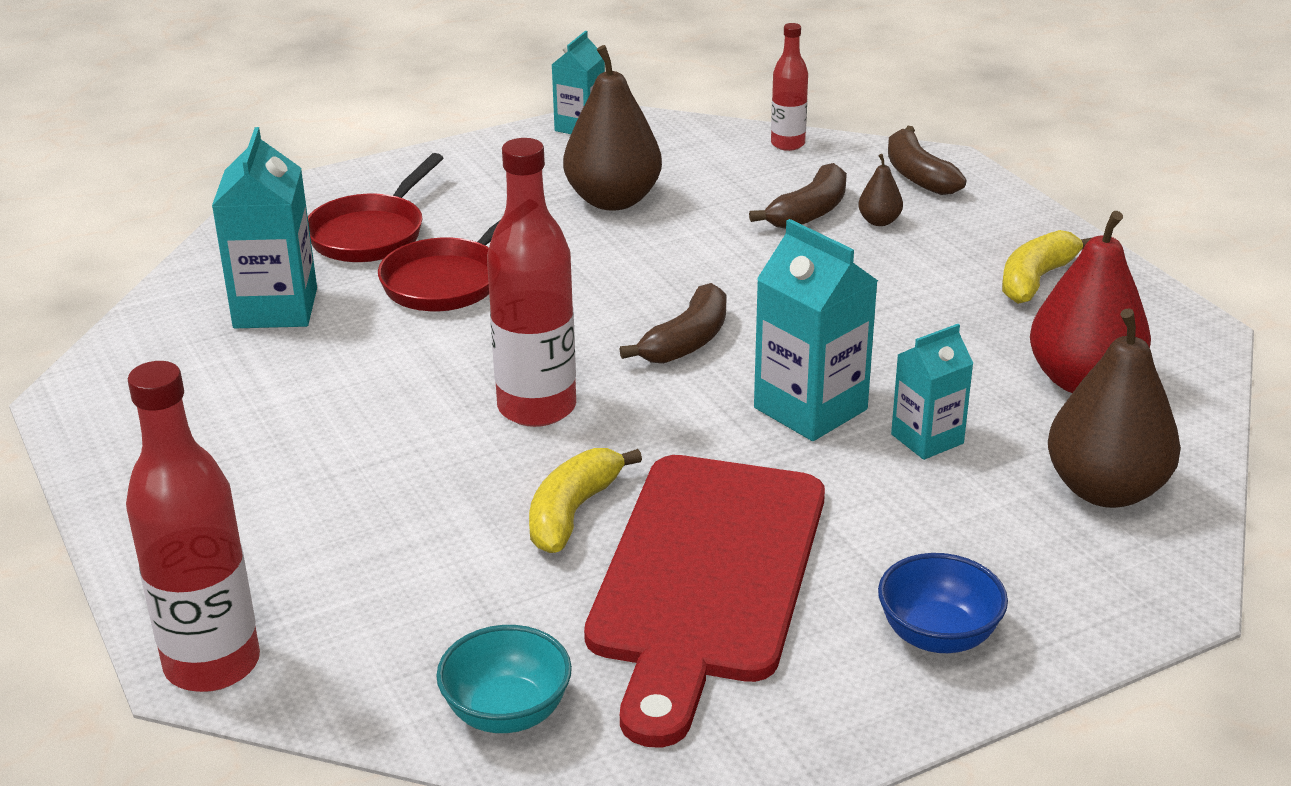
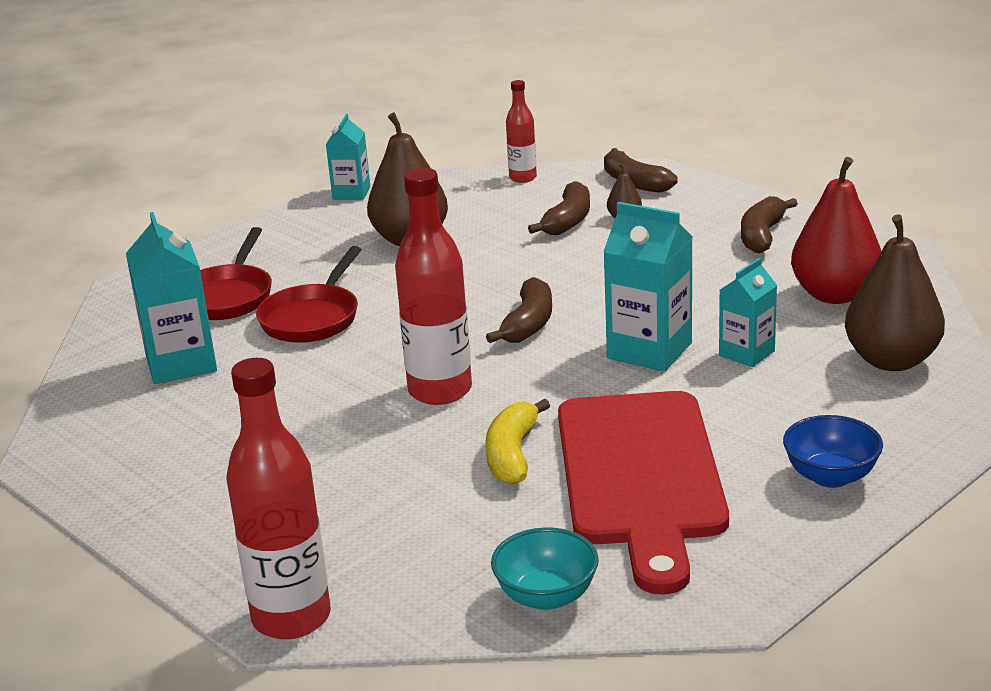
camera: 15 degrees left, 5 degrees down
yellow banana [1002,230,1093,304] -> brown banana [741,196,798,253]

